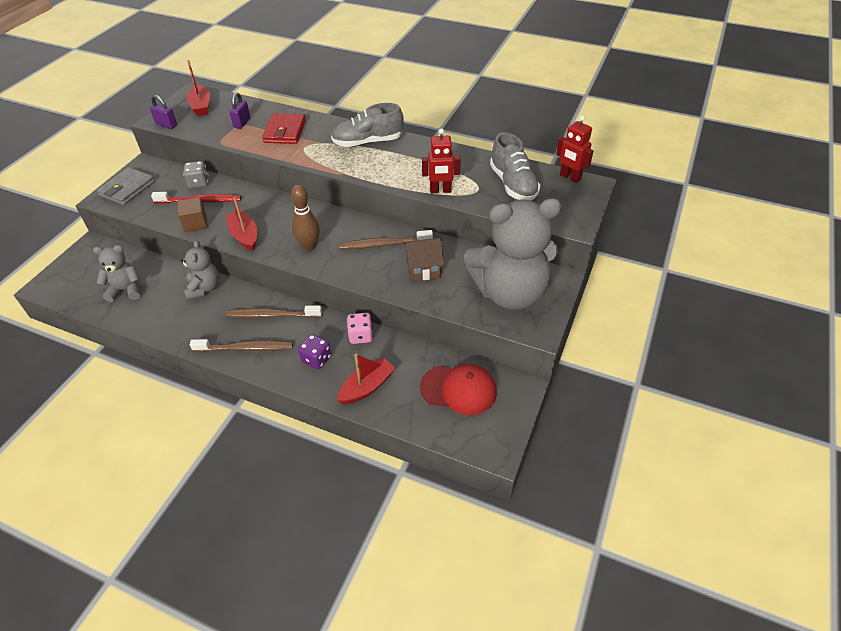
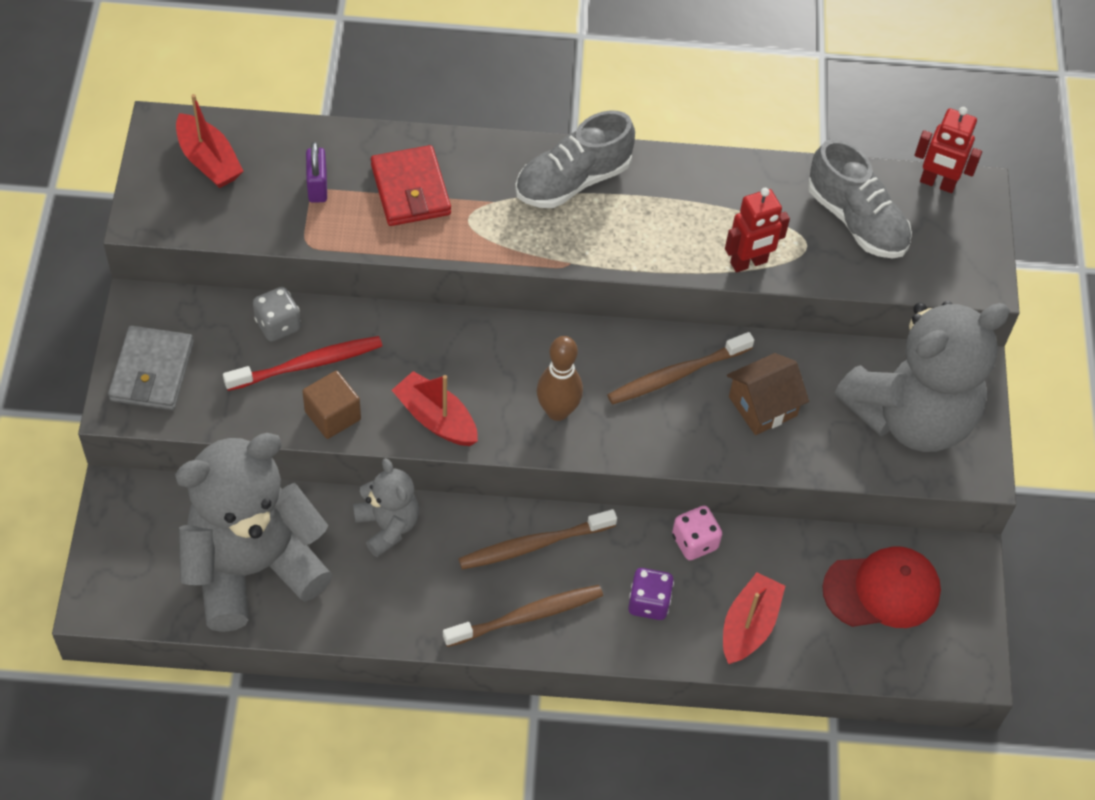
camera: 25 degrees left, 10 degrees up
grey teddy bear [93,245,140,302] -> grey teddy bear [175,433,333,632], size x2.07
purple padlock [150,95,177,129] -> none

